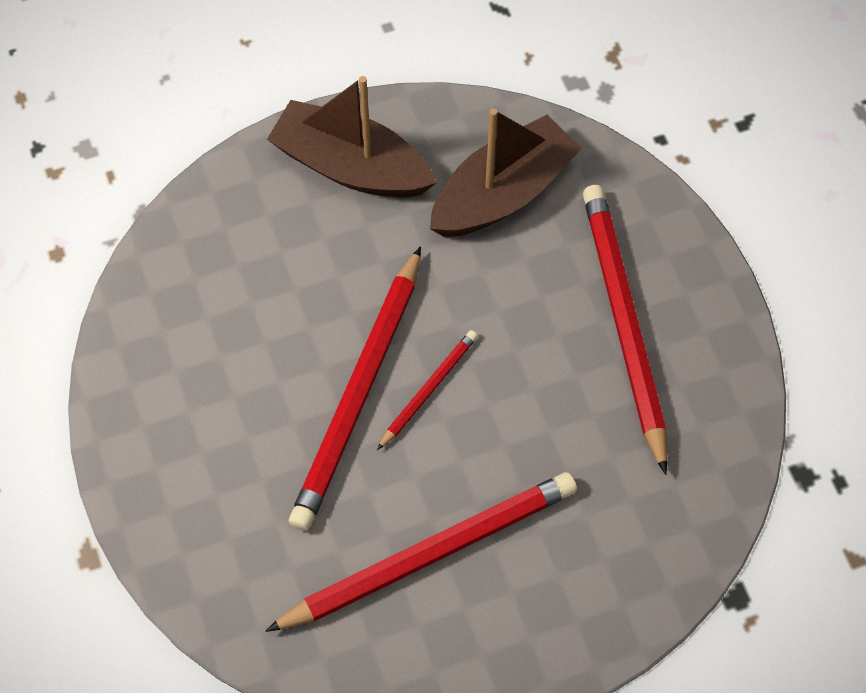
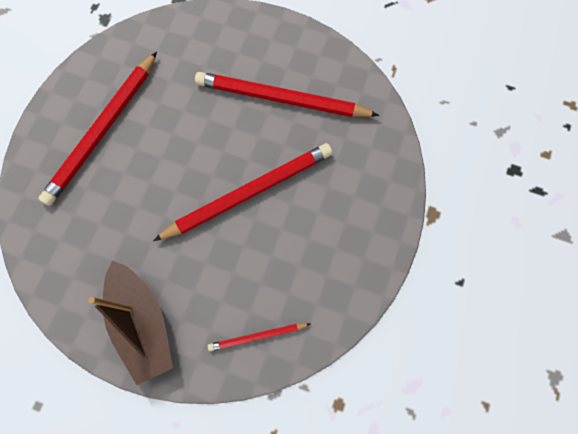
camera: 140 degrees left, 10 degrees up
red pencil [377,330,478,450] -> red pencil moved to [208,323,310,351]
brown boat [430,108,582,237] -> none

